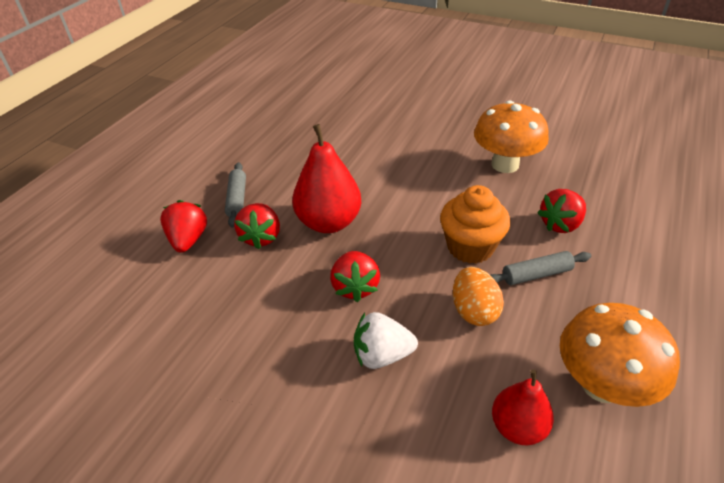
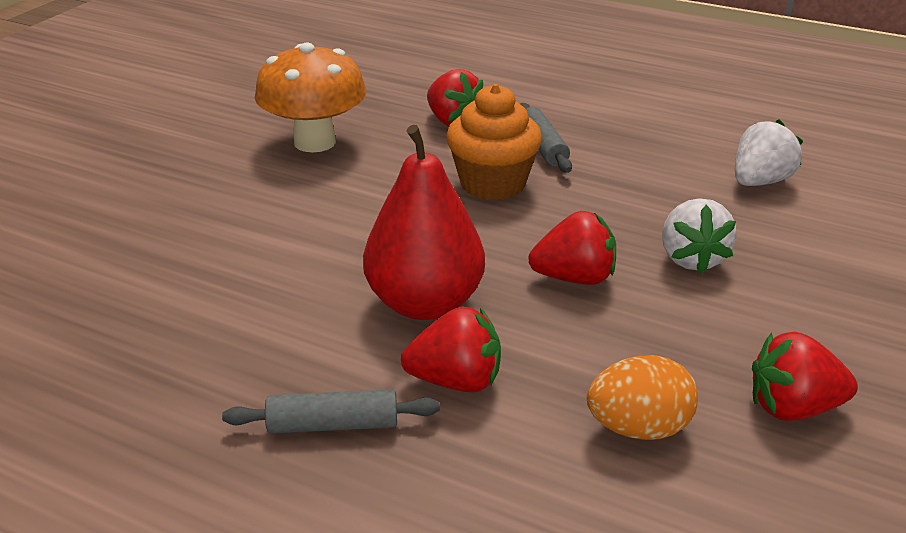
camera: 90 degrees left, 10 degrees down
red strawberry [160,200,207,253] -> red strawberry moved to [752,331,858,421]
orange egg [453,267,504,326] -> orange egg moved to [587,355,698,440]
red pear [492,369,554,445] -> white strawberry [735,120,803,186]
orange mushroom [560,303,680,407] -> none

